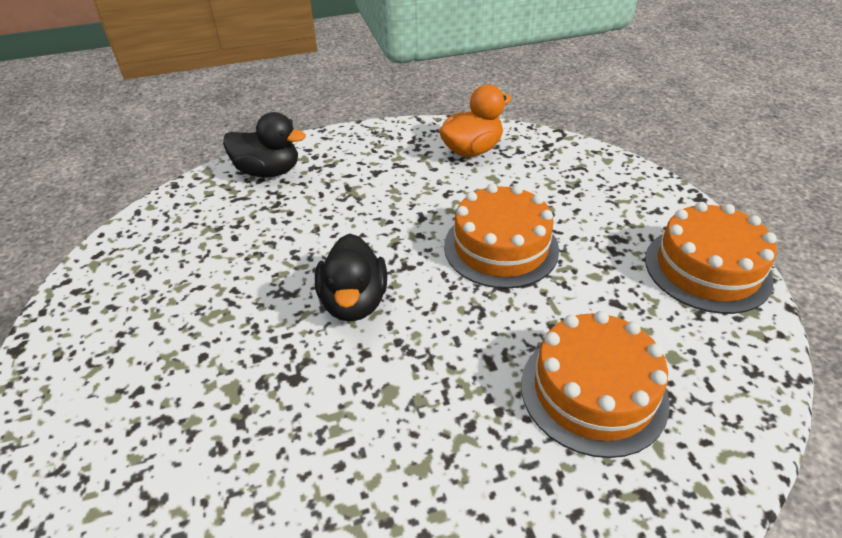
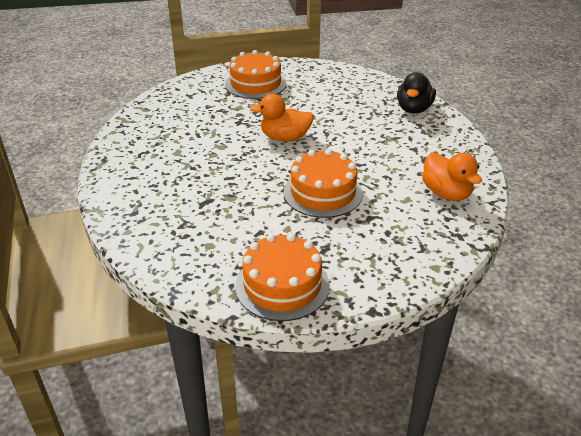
camera: 95 degrees right, 5 degrees down
black duck [315,234,387,321] -> orange duck [250,94,314,142]
orange cake [521,311,670,458] -> orange cake moved to [225,50,287,99]

